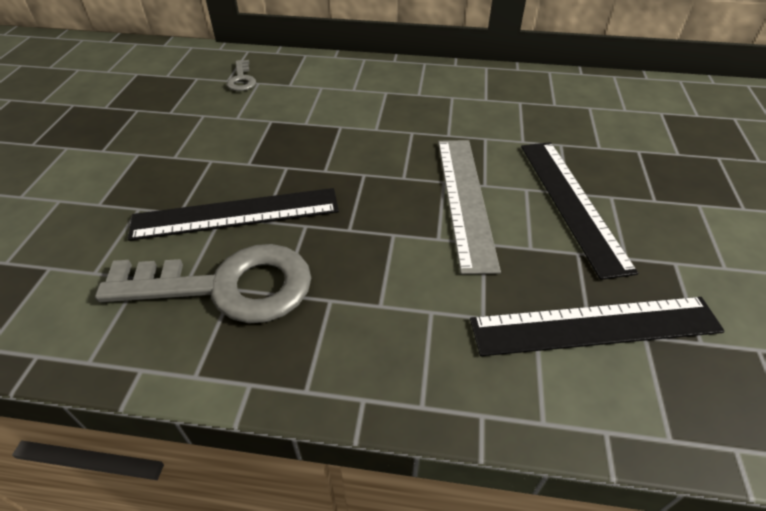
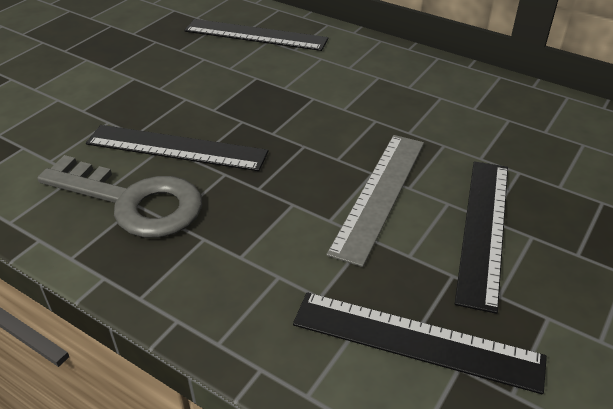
camera: 25 degrees right, 5 degrees down
grey key [227,60,256,91] -> black ruler [184,19,328,51]

